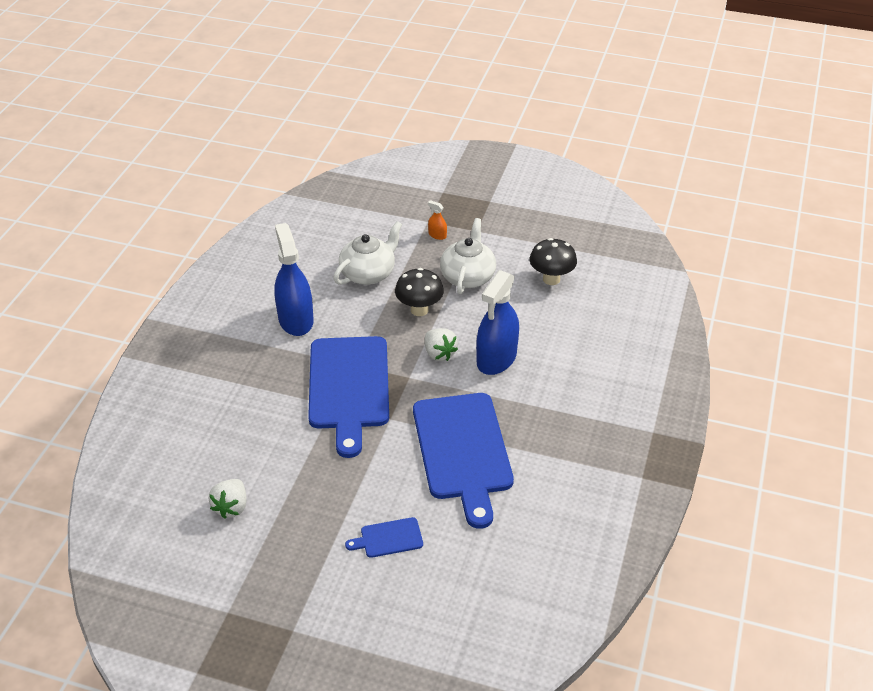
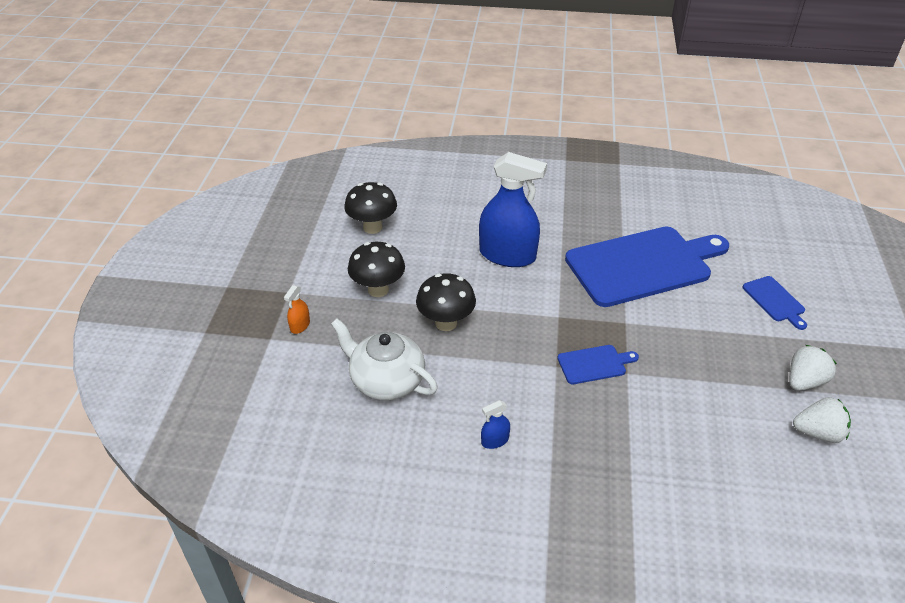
camera: 100 degrees left, 0 degrees up
blue spray bottle [274,223,313,336] -> blue spray bottle [481,400,510,449], size x0.41
blue cutting board [308,336,389,458] -> blue cutting board [557,345,639,384], size x0.42
white strawberry [425,328,458,361] -> white strawberry moved to [790,345,837,391]
white teapot [440,218,496,294] -> black mushroom [348,242,405,297]

